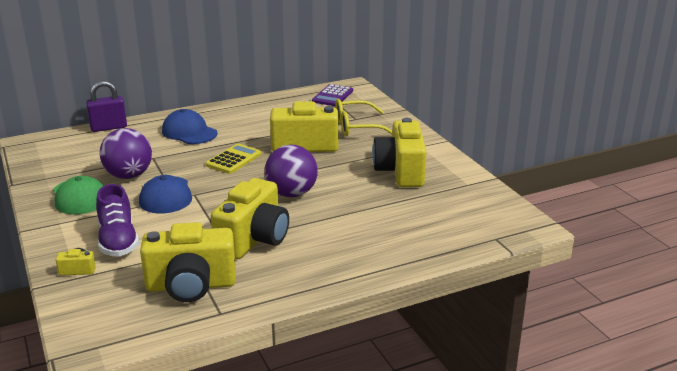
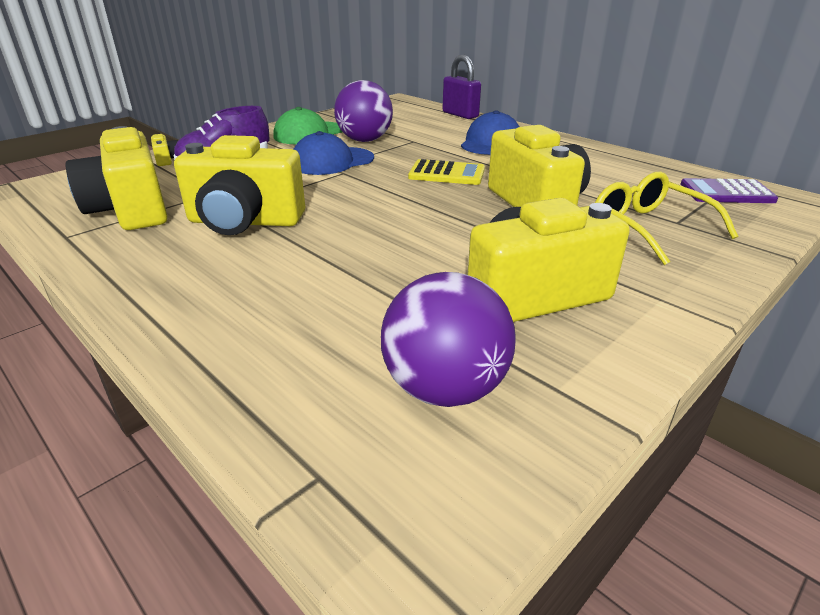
camera: 70 degrees right, 5 degrees up
purple ball [265,144,318,197] -> purple ball moved to [381,272,516,407]

